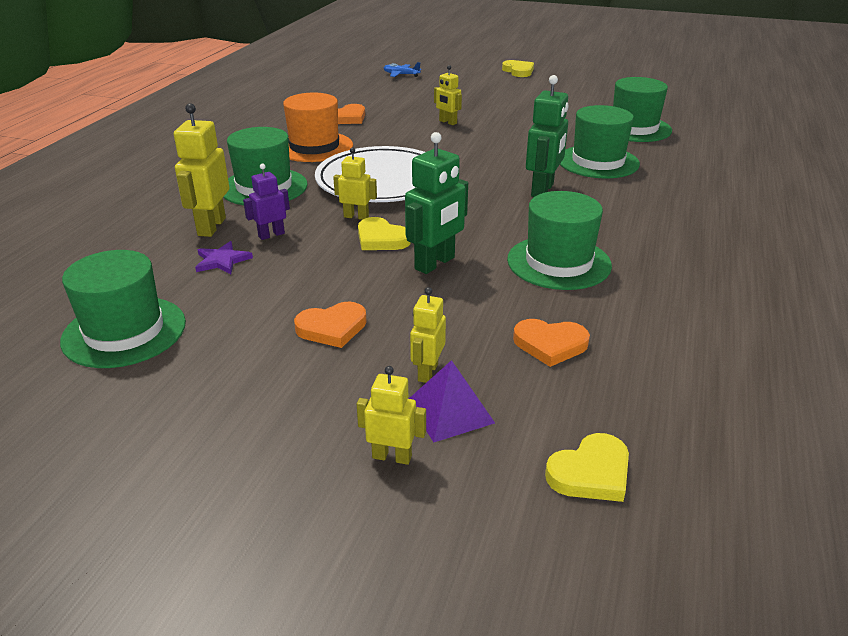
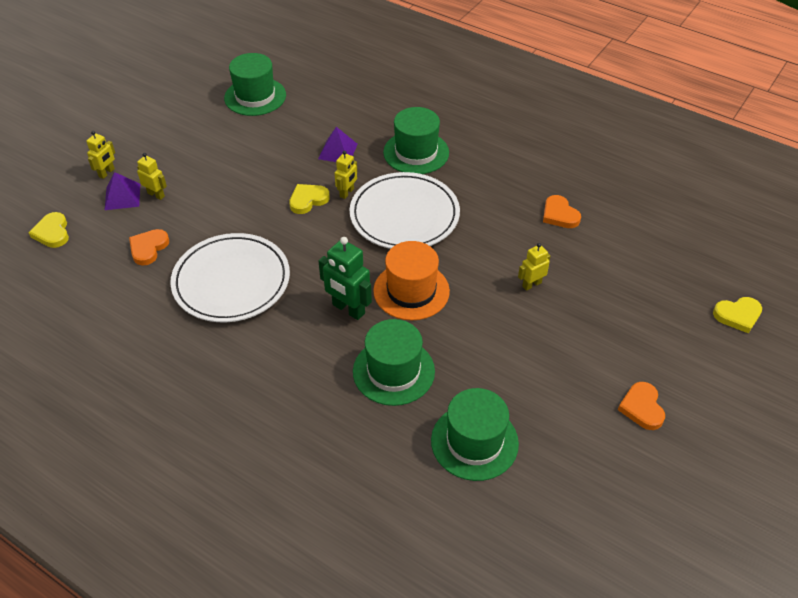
camera: 105 degrees right, 15 degrees up
yellow robot [174,103,229,237] -> none
purple star [195,241,253,274] -> none
purple robot [243,164,290,240] -> purple pyramid [318,127,358,162]
orange hat [283,93,353,162] -> orange hat moved to [373,241,450,320]
orange heart [294,301,367,348] -> orange heart moved to [618,382,665,430]
blue plane [384,62,422,77] -> none
green robot [405,132,468,274] -> none
yellow heart [502,60,534,77] -> yellow heart moved to [713,297,762,334]
green hat [507,191,612,290] -> white plate [170,233,290,322]

